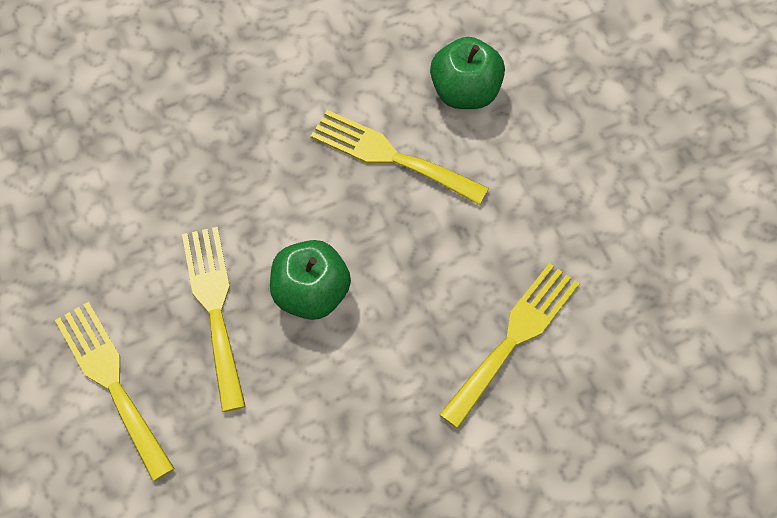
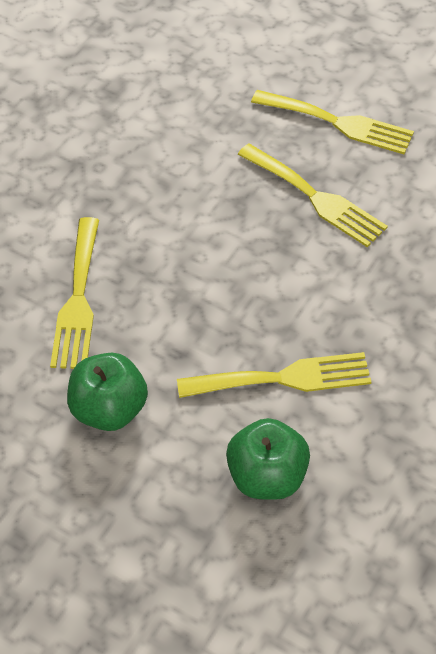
camera: 145 degrees right, 10 degrees down
green apple [270,240,351,320] -> green apple moved to [67,353,148,431]

